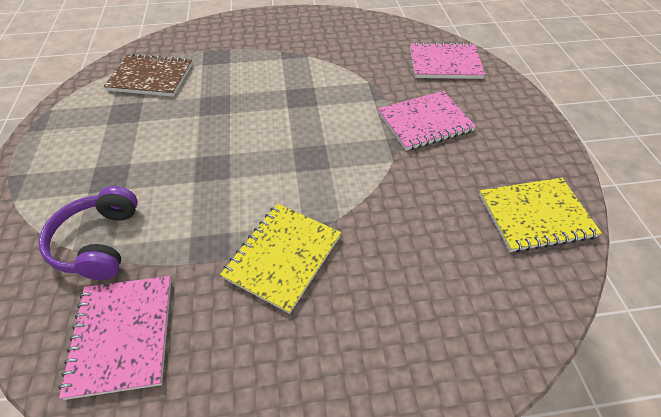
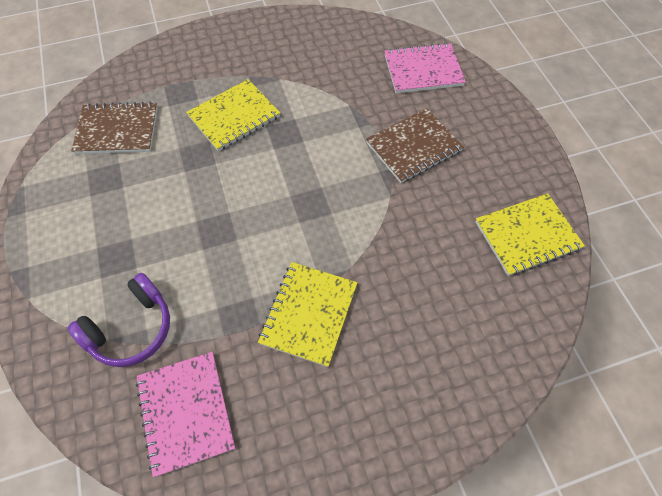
camera: 10 degrees left, 10 degrees up
purple headphones [39,186,138,280] -> purple headphones turned 120 degrees counterclockwise [68,273,170,367]
pink notebook [378,91,476,151] -> brown notebook [366,108,464,183]
none -> yellow notebook [186,79,280,151]

